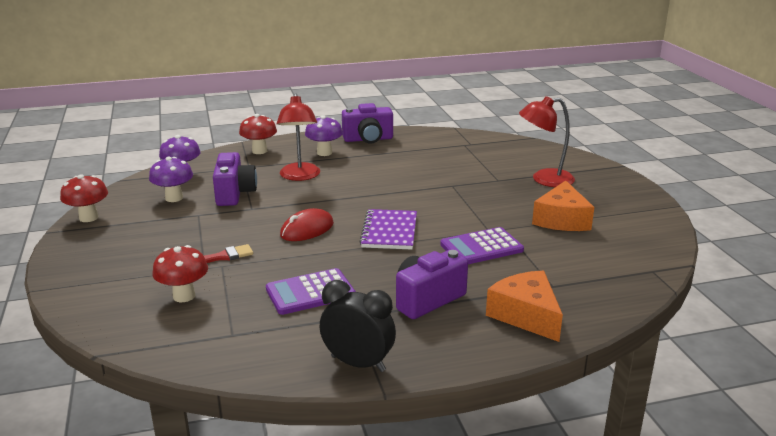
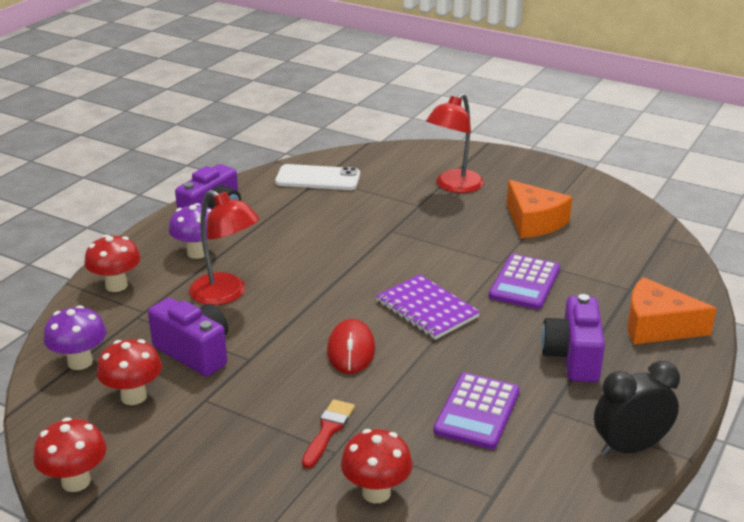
camera: 45 degrees left, 5 degrees up
purple mushroom [149,157,193,202] -> red mushroom [97,339,162,405]
none -> white phone [275,164,360,190]

